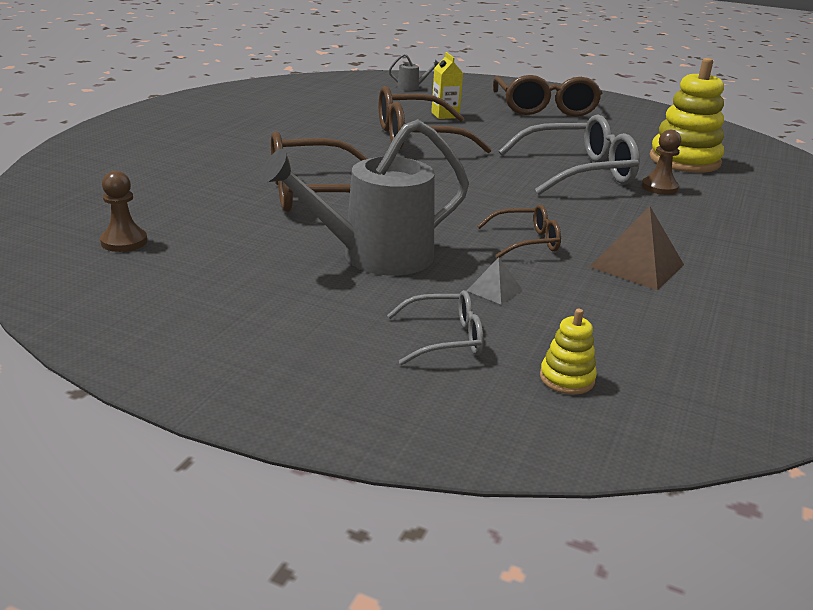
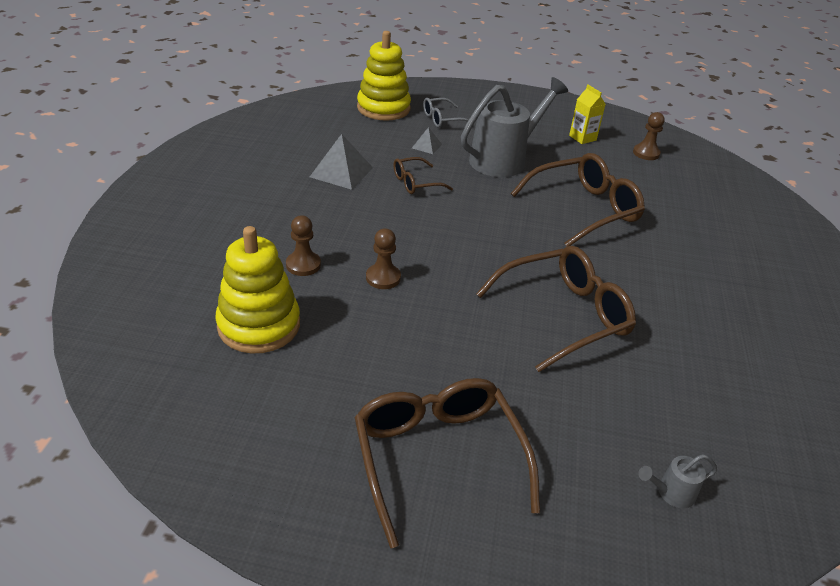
camera: 165 degrees right, 10 degrees up
yellow carton [431,52,463,119] -> yellow carton moved to [569,84,606,144]
grey glasses [499,115,640,195] -> brown pawn [366,228,401,289]
yellow stacking toy [540,309,597,395] -> yellow stacking toy [357,31,411,121], size x2.18
brown pyramid [589,206,684,290] -> grey pyramid [310,134,373,190]

